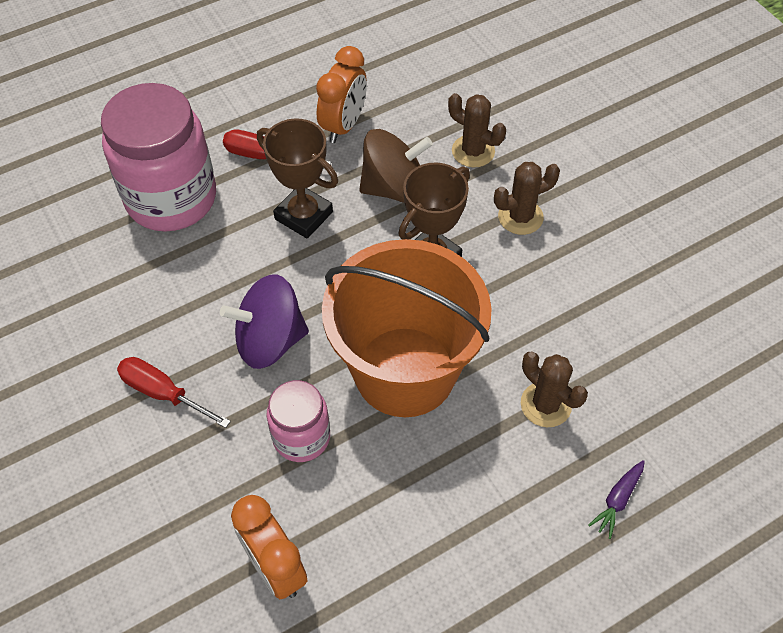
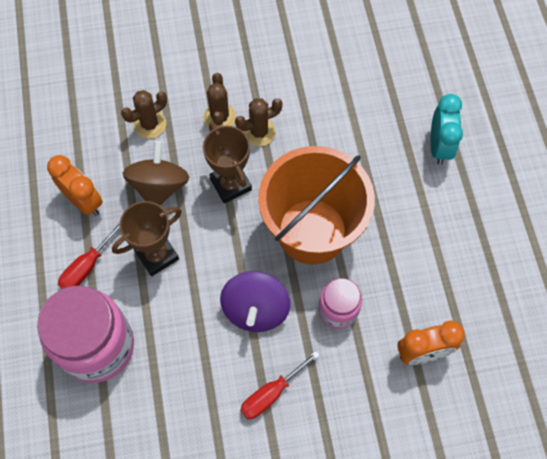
camera: 70 degrees left, 10 degrees up
brown cactus [521,352,588,427] -> brown cactus moved to [235,98,283,146]
purple carrot [588,460,645,539] -> turquoise clock [430,94,463,165]

